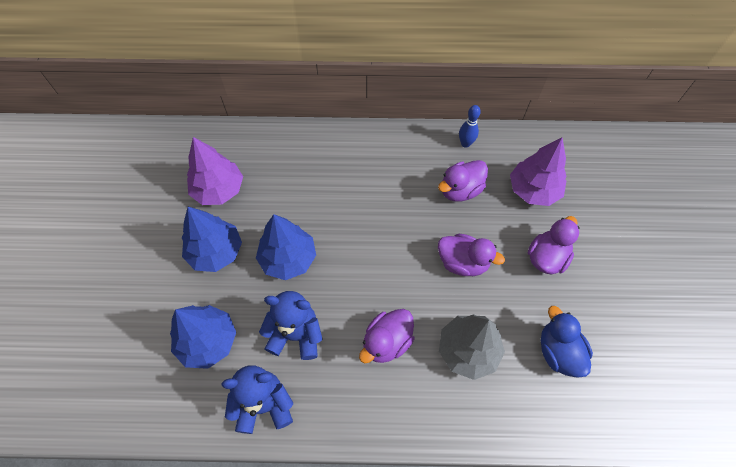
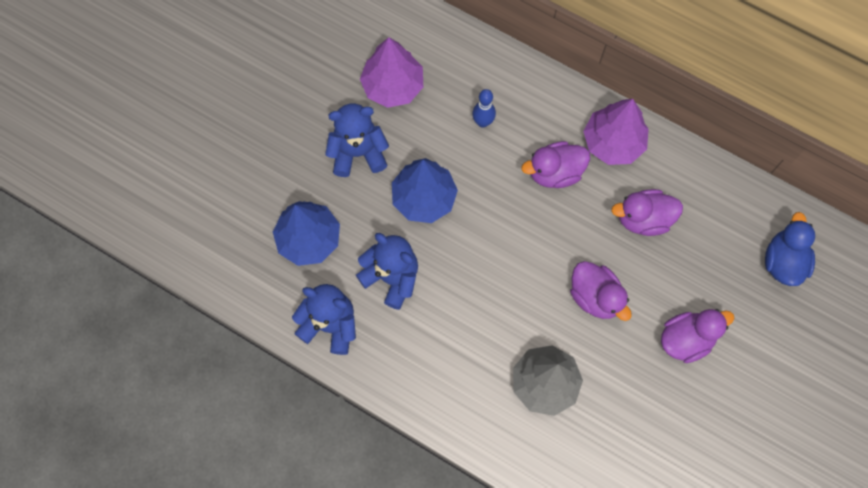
camera: 30 degrees right, 10 degrees up
blue tree [182,207,242,272] -> blue teddy bear [325,104,389,177]
purple duck [359,309,415,363] -> purple duck moved to [522,141,590,188]
blue bowling pin [459,105,481,148] -> blue bowling pin moved to [472,89,496,128]
purple tree [510,138,567,206] -> purple tree moved to [583,99,649,165]
blue duck [541,306,593,378] -> blue duck moved to [765,212,815,286]

